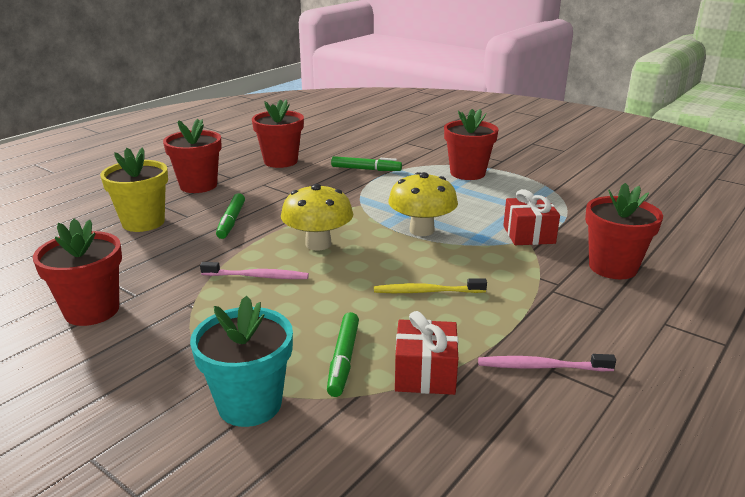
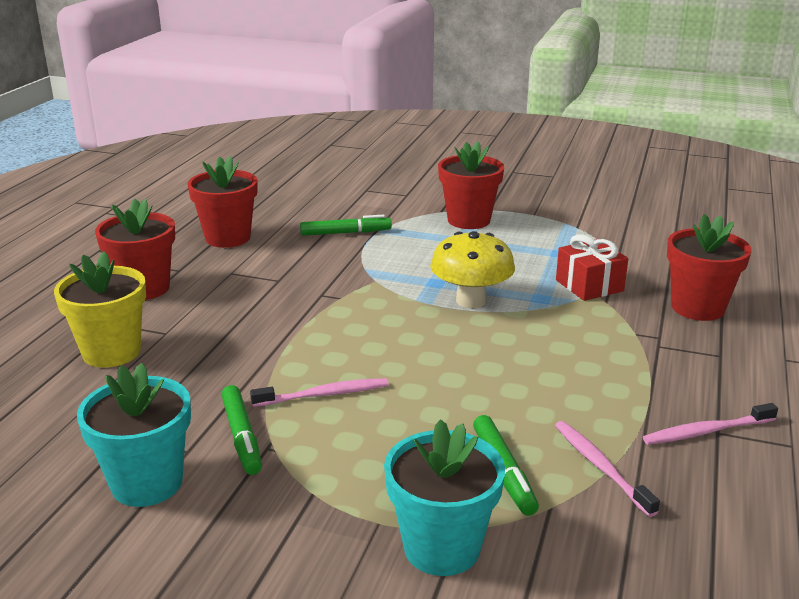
camera: 20 degrees left, 0 degrees up
red flower pot [33,219,122,326] -> turquoise flower pot [77,363,191,507]
green marker [216,193,245,239] -> green marker moved to [221,385,262,475]
yellow mushroom [281,184,353,251] -> none
yellow toothbrush [374,279,487,293] -> none
red gift [395,311,458,395] -> pink toothbrush [555,421,660,517]

